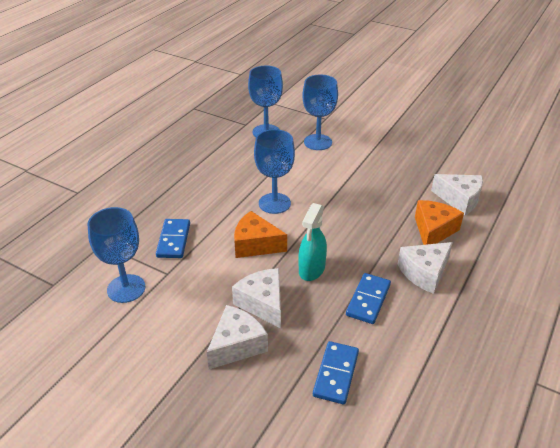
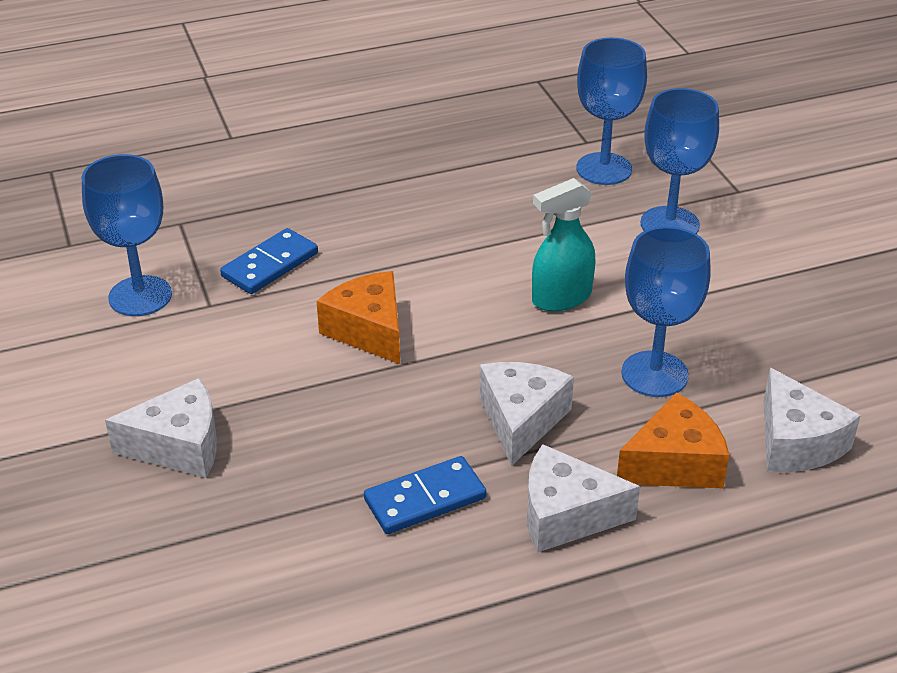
camera: 40 degrees right, 0 degrees up
white cheese [232,268,281,328] -> white cheese moved to [479,362,574,466]
blue goblet [254,129,295,214] -> blue goblet moved to [621,226,711,397]
turquoise spray bottle [298,203,327,281] -> turquoise spray bottle moved to [532,178,596,312]
blue domino [313,341,359,404] -> none

